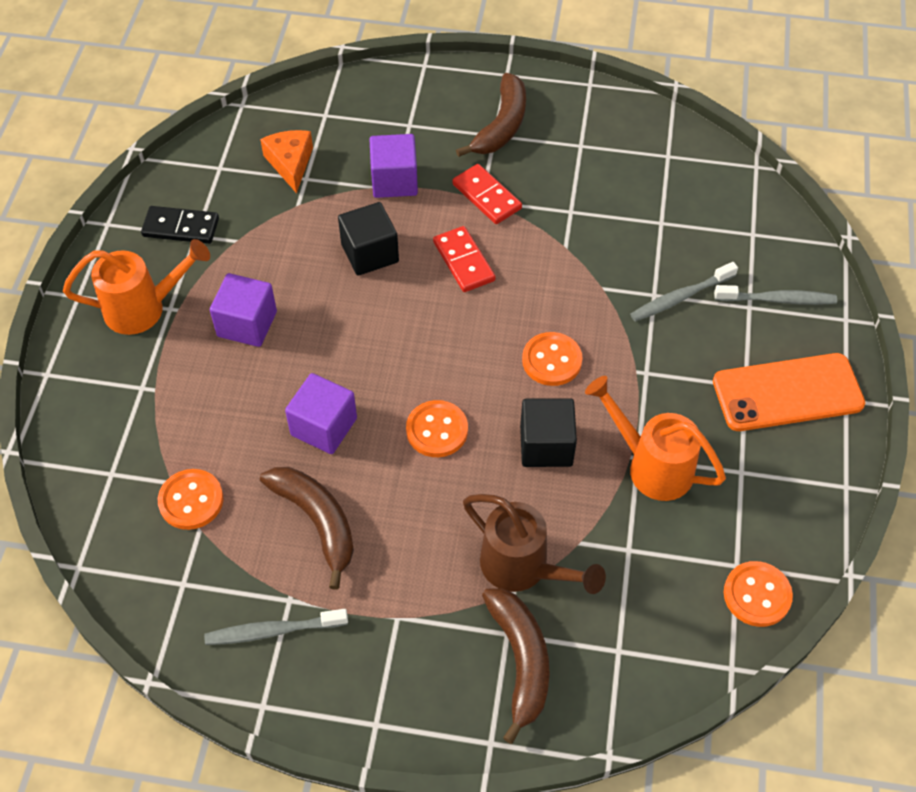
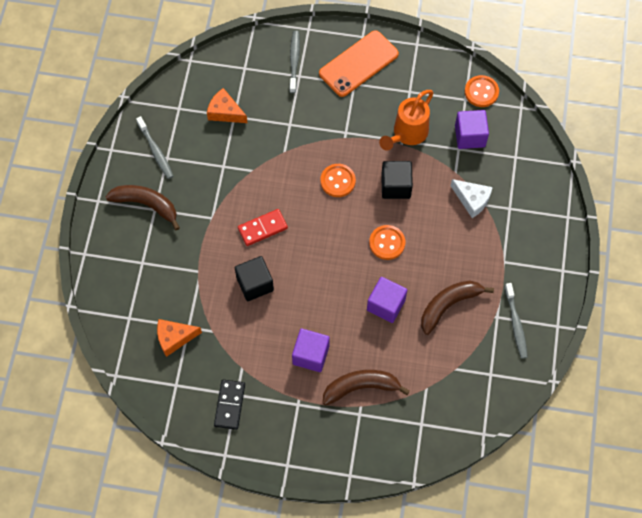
camera: 90 degrees left, 10 degrees up
orange watering can [63,239,210,335] -> none
orange button [158,469,223,530] -> none
purple cube [369,134,418,198] -> purple cube moved to [455,110,489,149]
red domino [452,164,522,224] -> none
brown watering can [463,494,606,594] -> white cheese [451,179,493,218]
brown banana [482,588,550,744] -> brown banana moved to [323,370,410,405]
grey toothbrush [630,262,738,322] -> grey toothbrush moved to [136,116,173,179]
orange phone [713,353,865,431] -> orange phone turned 60 degrees clockwise [319,30,399,97]
none -> orange cheese [207,88,247,123]

